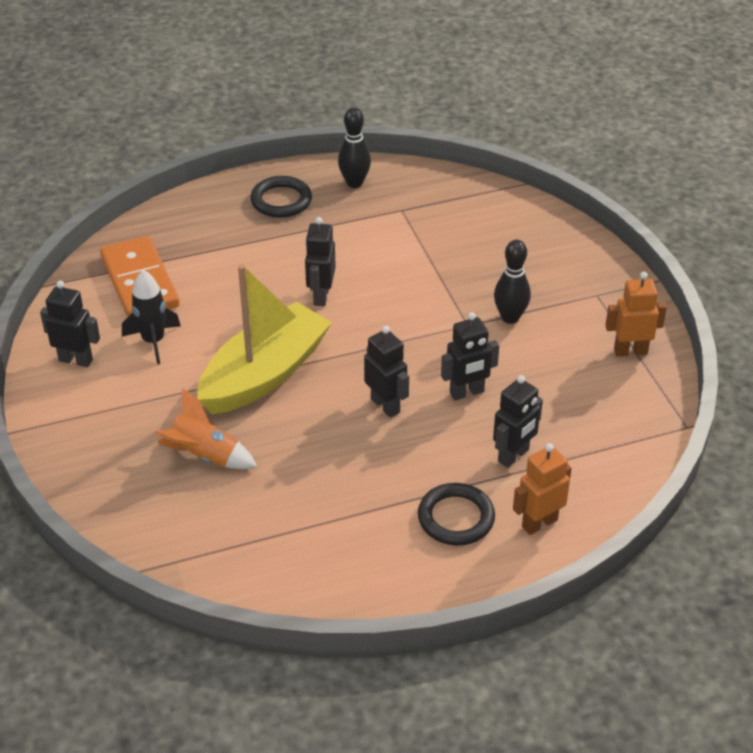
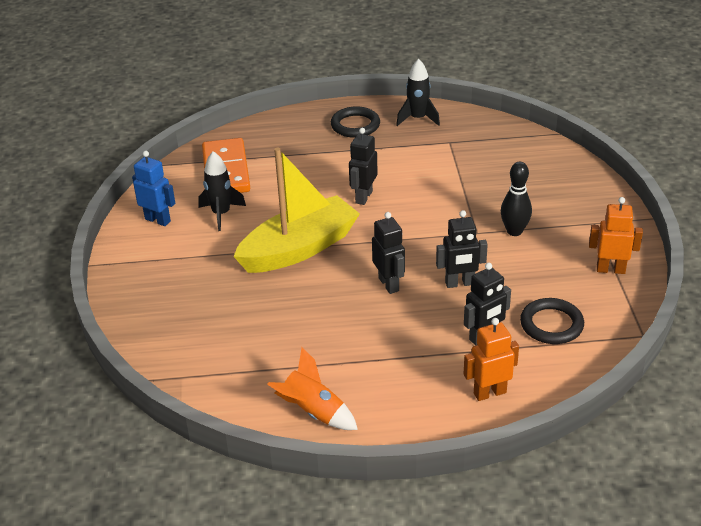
camera: 15 degrees right, 5 degrees down
black robot [40,281,100,367] -> blue robot [132,151,175,226]
orange rocket [154,388,257,469] -> orange rocket moved to [267,348,358,430]
black bowling pin [338,108,371,188] -> black rocket [396,59,440,126]
black ring [418,483,495,545] -> black ring moved to [520,298,584,344]

